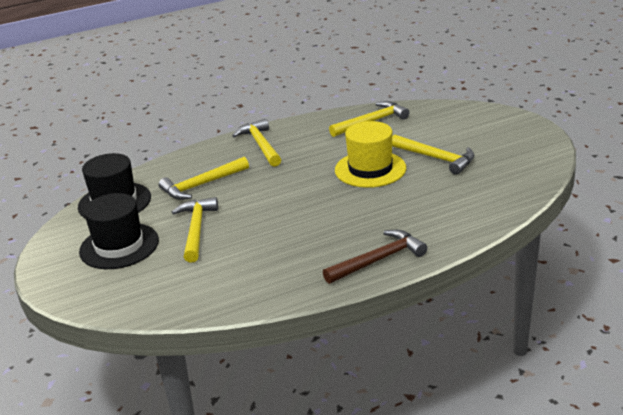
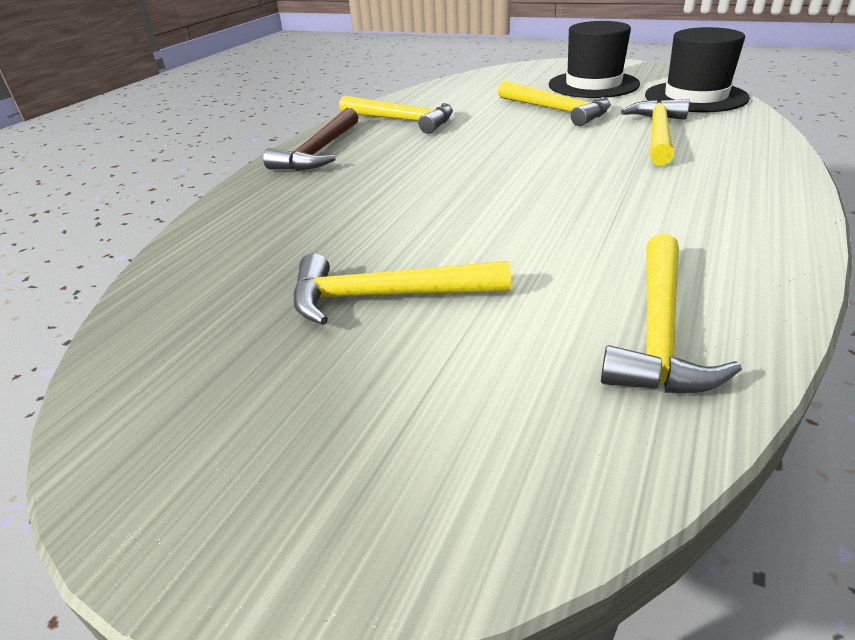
camera: 140 degrees right, 5 degrees up
yellow hammer [232,119,281,167] -> yellow hammer moved to [339,96,453,134]
yellow hat [335,121,406,188] -> none

